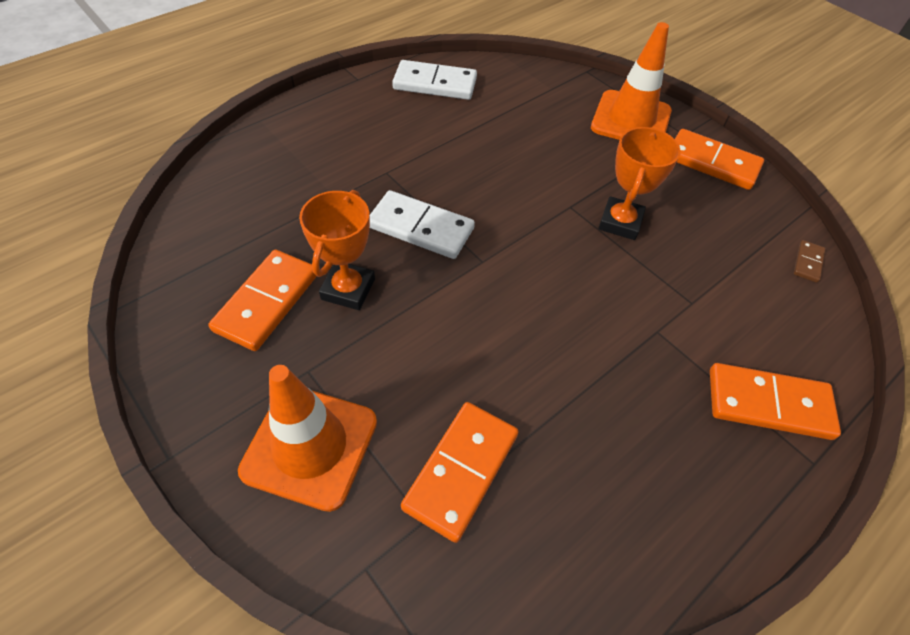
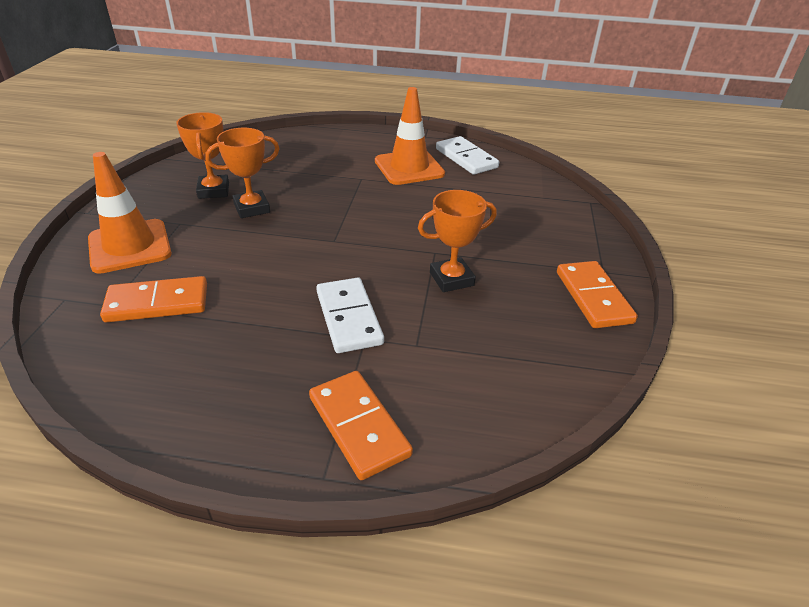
camera: 50 degrees right, 15 degrees down
orange domino [208,250,317,351] -> orange trophy [176,112,229,199]
white domino [370,190,475,259] -> white domino moved to [316,278,384,353]
orange traffic cone [591,22,672,140] -> orange traffic cone moved to [375,87,445,185]
brown domino [794,240,825,283] -> none

